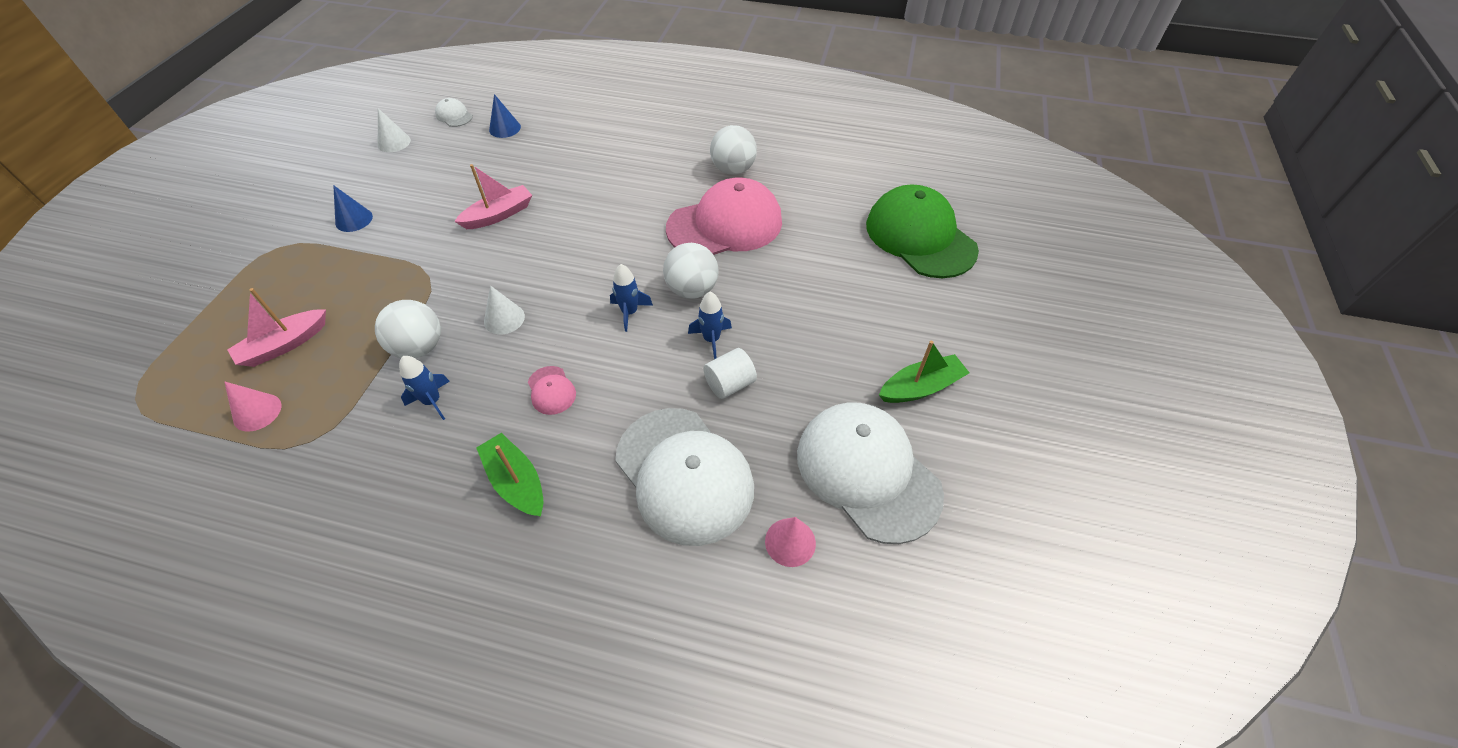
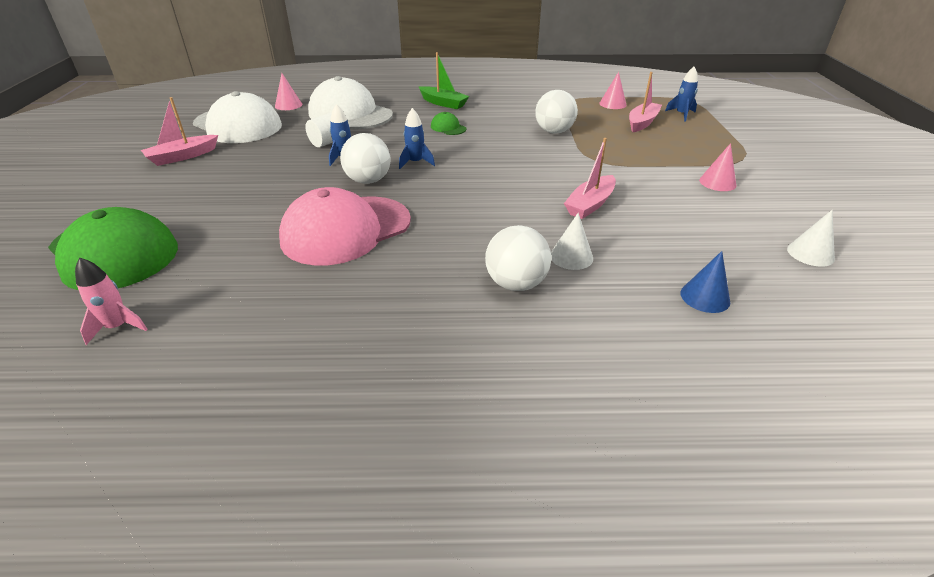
camera: 165 degrees right, 15 degrees down
blue cone [333,185,373,232] -> pink cone [699,143,736,191]
blue rocket [399,356,450,420] -> blue rocket moved to [665,67,698,121]
white cap [435,98,473,127] -> none
white cone [484,285,525,334] -> white cone moved to [551,213,593,270]
pink cap [528,366,576,415] -> green cap [431,112,467,135]
white ball [710,125,757,175] -> white ball moved to [485,225,551,291]
green boat [879,341,969,403] -> pink boat [141,97,218,166]
none -> pink rocket [75,258,148,345]

